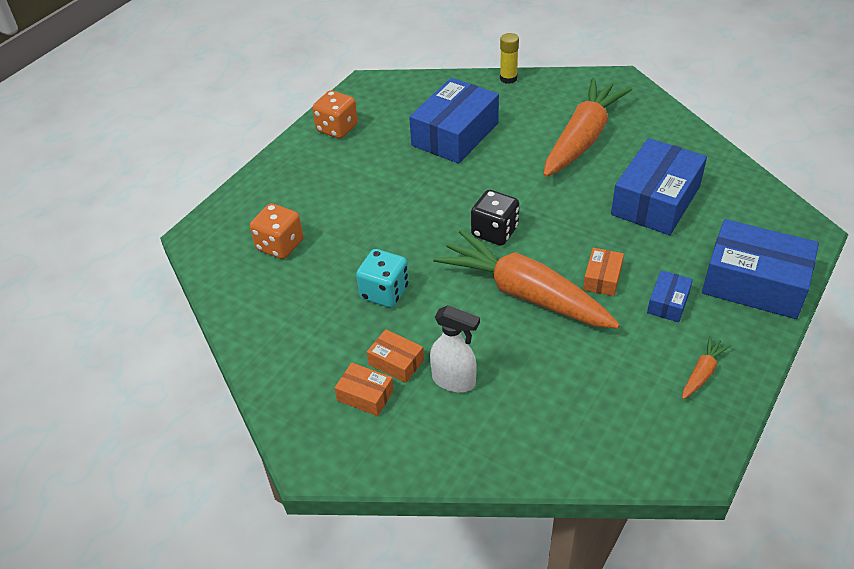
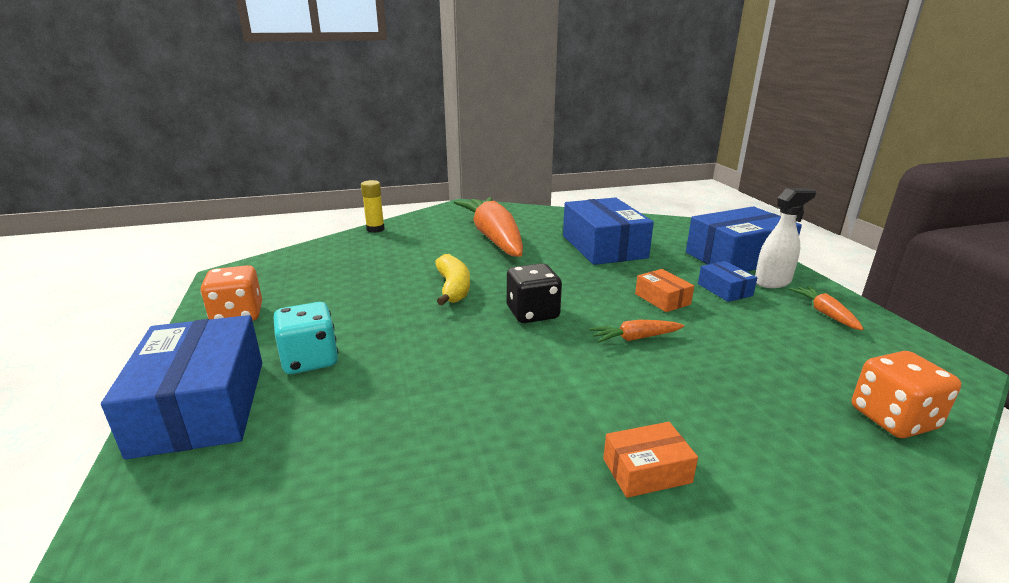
camera: 50 degrees left, 20 degrees down
orange dice [250,203,303,259] -> orange dice moved to [852,351,961,438]
orange box [335,362,394,416] -> none
turquoise dice [356,249,409,308] -> turquoise dice moved to [274,302,338,374]
blue box [409,78,499,164] -> blue box moved to [101,315,262,459]
white spray bottle [430,305,480,392] -> white spray bottle moved to [755,188,816,288]
orange carrot [433,230,620,329] -> orange carrot [589,320,684,343], size x0.41
none -> yellow banana [435,254,470,305]

